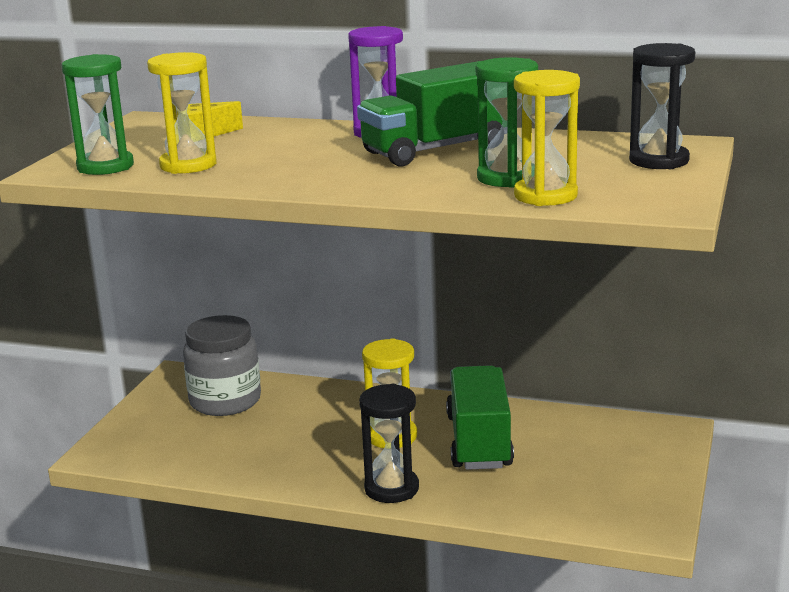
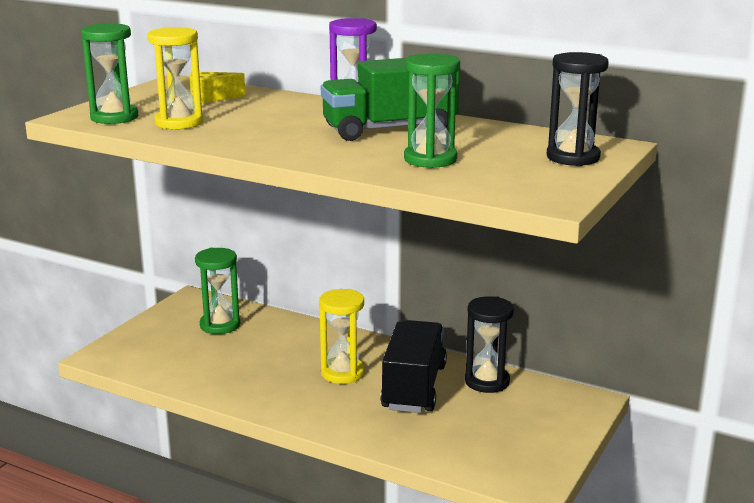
camera: 10 degrees right, 0 degrees up
grey jar [183,315,261,416] -> green hourglass [195,248,240,334]
black hourglass [359,384,419,503] -> black hourglass moved to [465,296,514,393]
green truck [446,365,514,470] -> black truck [380,320,447,413]
yellow hourglass [514,70,580,206] -> none

